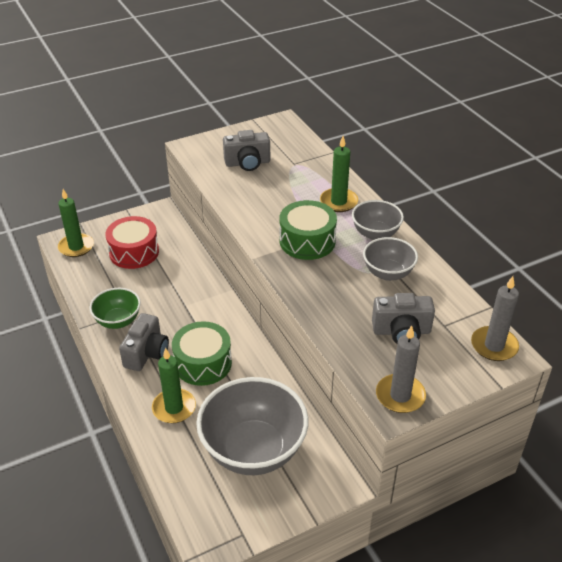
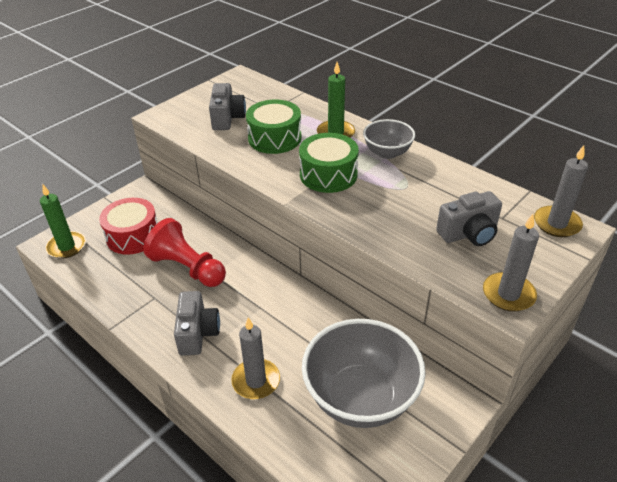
camera: 20 degrees left, 0 degrees up
green bowl [90,288,141,329] -> none
green candle [152,348,196,423] -> grey candle [231,317,280,399]
green drum [172,321,232,386] -> green drum moved to [246,99,302,154]
grey camera [223,130,270,171] -> grey camera turned 60 degrees counterclockwise [209,83,246,130]
grey bowl [363,237,418,281] -> none
none -> red pawn [143,218,226,287]

